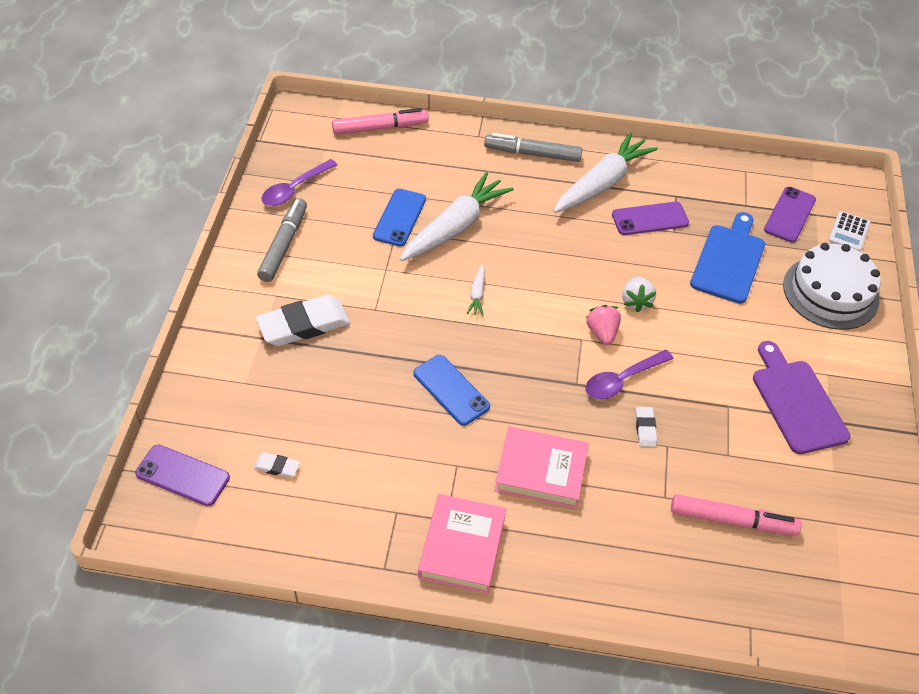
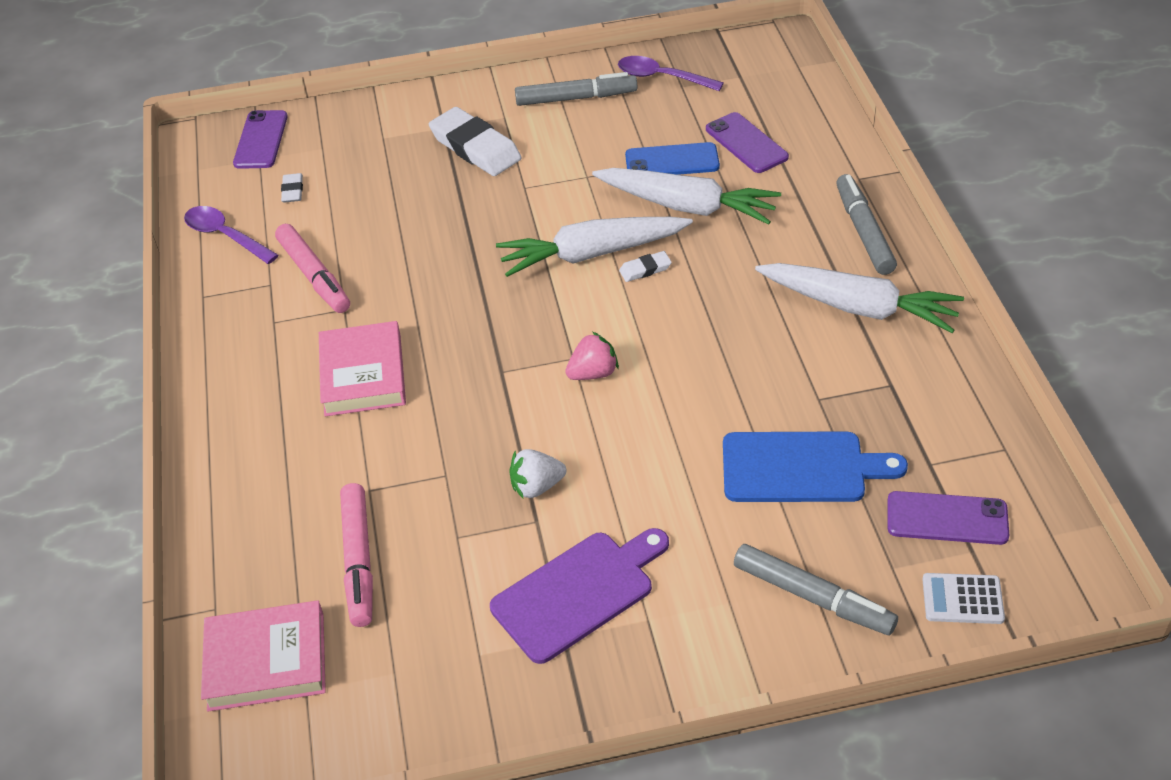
camera: 75 degrees right, 5 degrees down
pink marker [332,108,429,135] -> pink marker moved to [275,224,350,313]
blue phone [413,355,490,426] -> none
pink book [418,494,506,594] -> pink book moved to [201,601,326,712]
white carrot [467,264,485,316] -> white carrot [496,217,693,277], size x2.35
purple spoon [585,350,674,399] -> purple spoon moved to [184,206,278,264]
purple phone [612,202,689,235] -> purple phone moved to [706,112,789,173]
white strawberry [622,277,656,313] -> white strawberry moved to [509,449,566,499]
white eraser [635,407,657,447] -> white eraser moved to [619,251,672,282]
white cake [783,243,881,330] -> grey marker [734,544,898,635]

